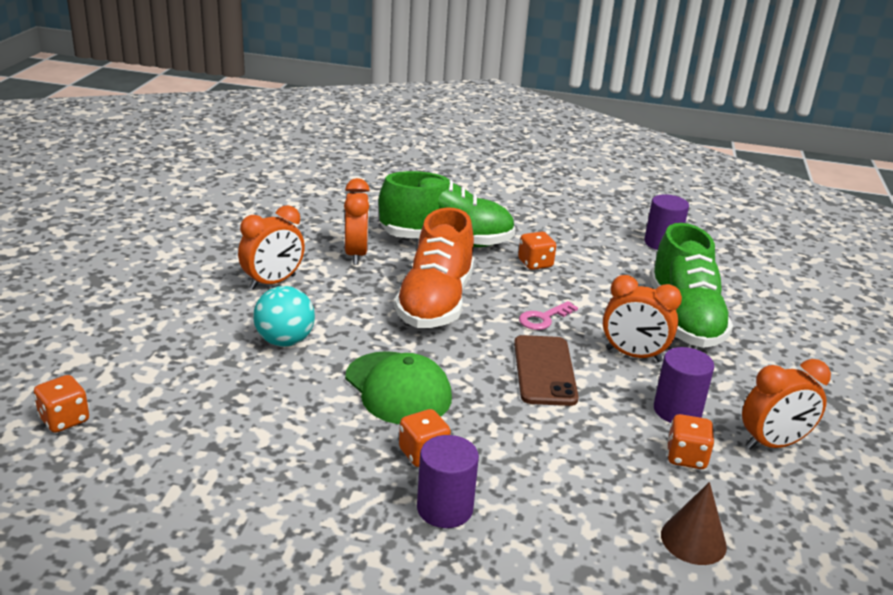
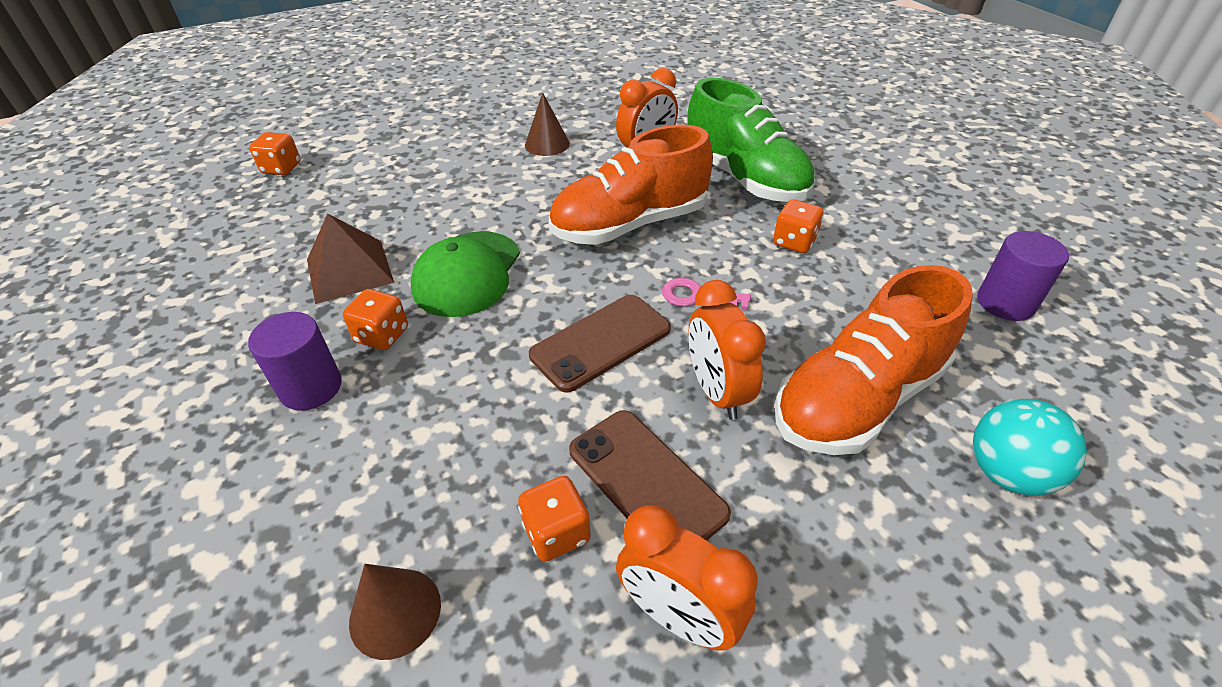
camera: 55 degrees right, 15 degrees up
orange clock [238,205,305,290] -> brown cone [525,92,570,156]
turquoise ball [253,286,315,347] -> turquoise ball moved to [973,399,1087,496]
green shoe [649,223,733,348] -> orange shoe [775,265,973,455]
purple cylinder [654,347,714,423] -> brown phone [569,410,731,541]
none -> brown pyramid [307,213,394,304]

